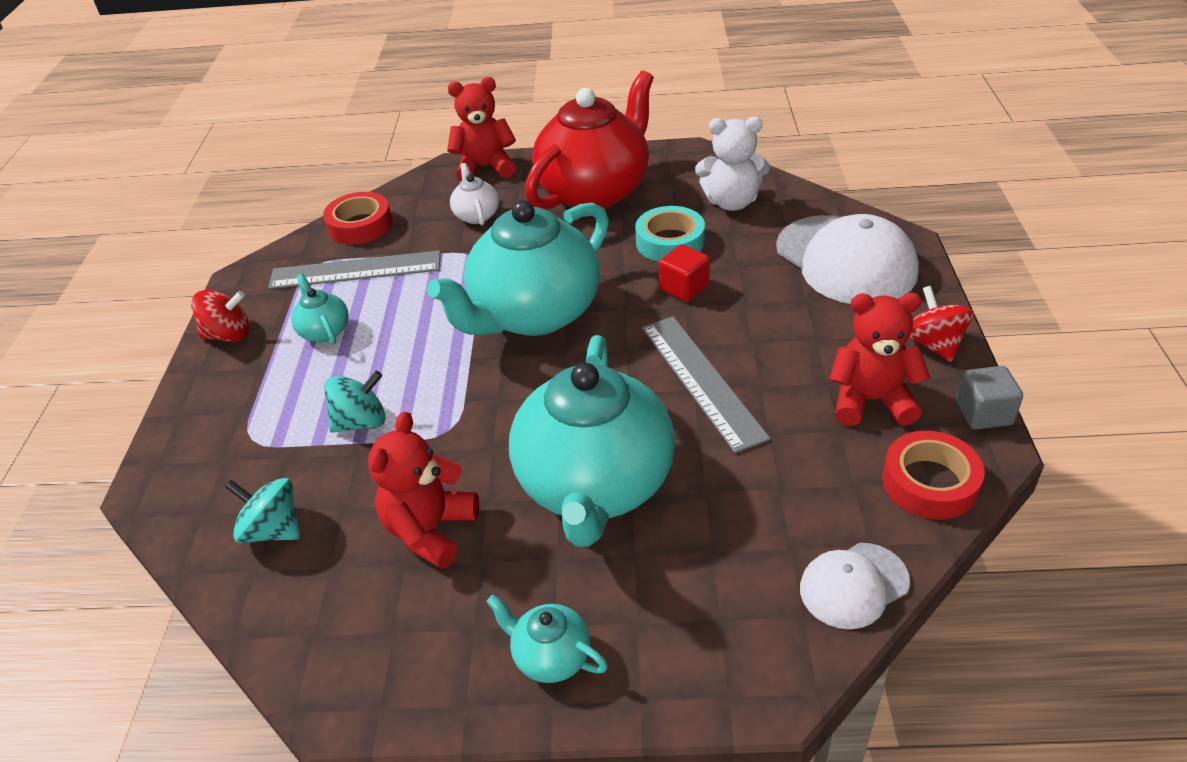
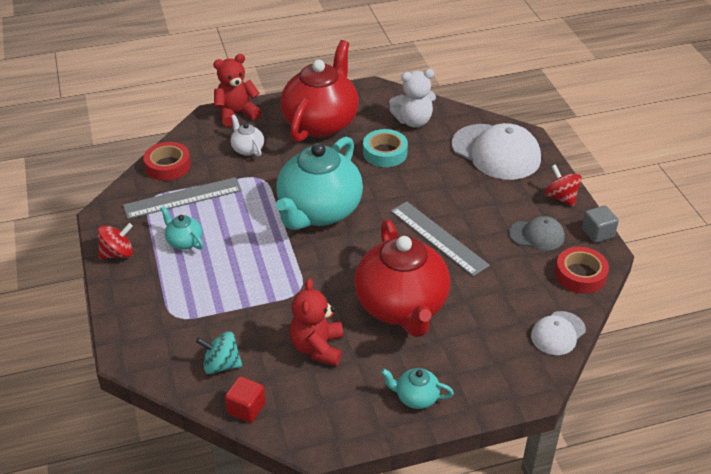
camera: 20 degrees left, 0 degrees up
turquoise spinning top [324,371,386,433] -> none
turquoise teapot [509,335,675,547] -> red teapot [354,220,450,337]
red cube [659,245,710,302] -> red cube moved to [225,376,266,423]
red teddy bear [829,293,930,426] -> grey cap [509,216,565,250]

